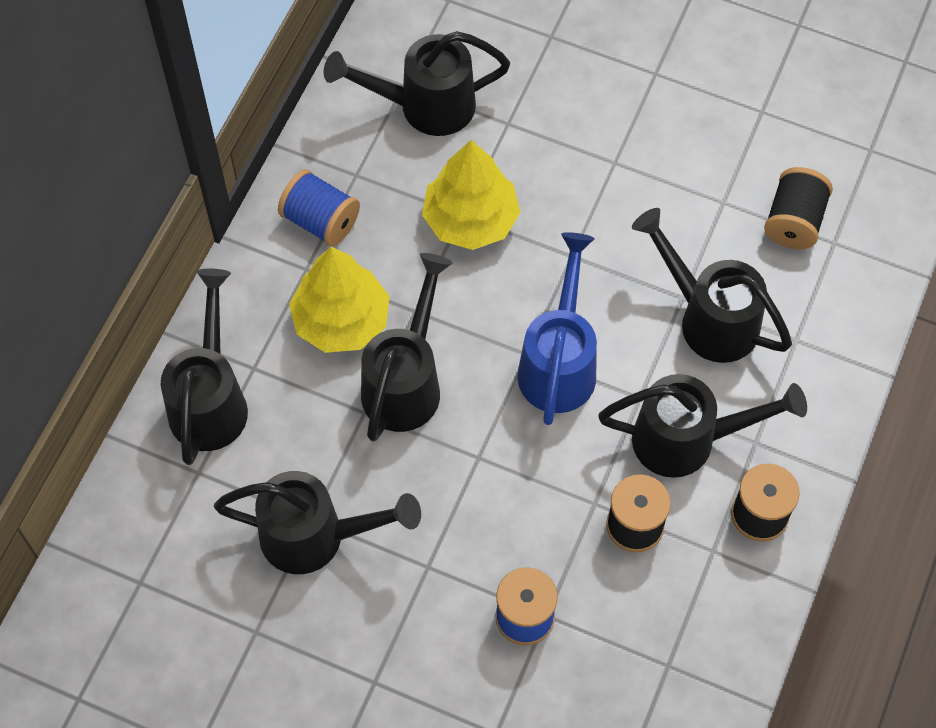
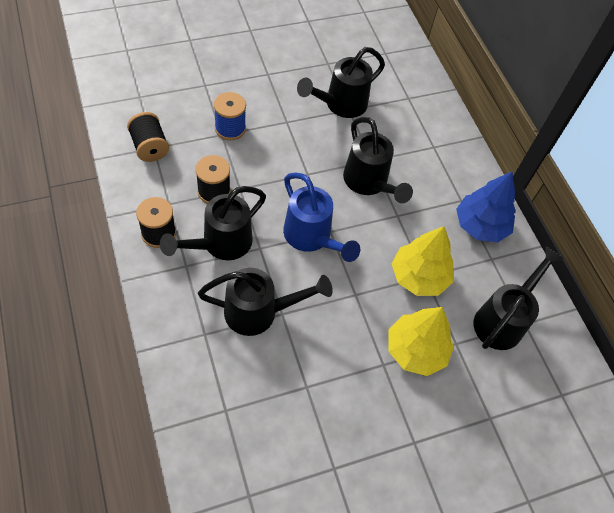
camera: 130 degrees right, 5 degrees down
black watering can [161,269,248,465] -> none
blue spool [278,169,360,246] -> blue tree [456,172,516,242]
yellow tree [289,247,390,353] -> yellow tree moved to [389,307,454,376]
black spool [764,167,833,249] -> black spool moved to [127,112,169,162]

